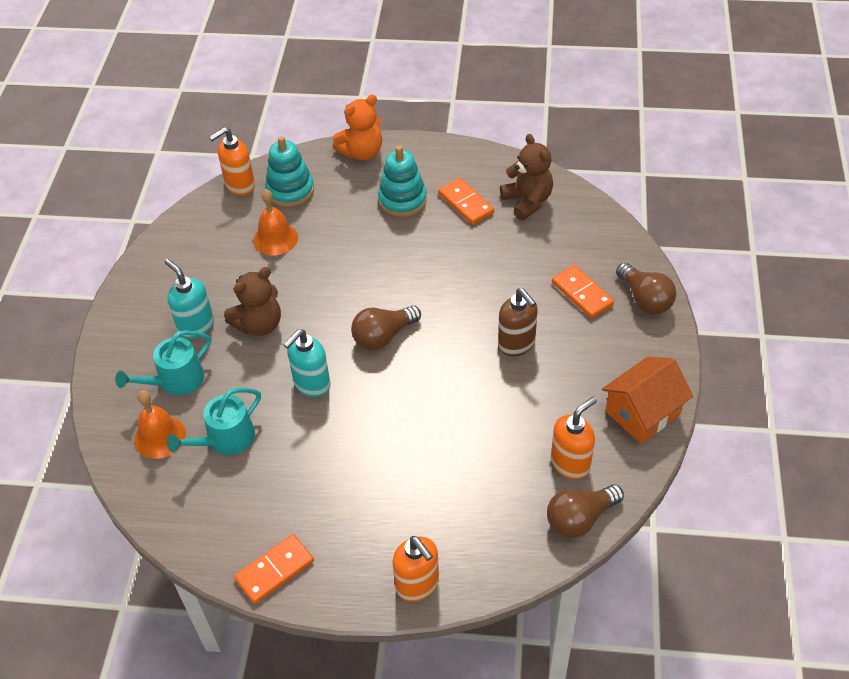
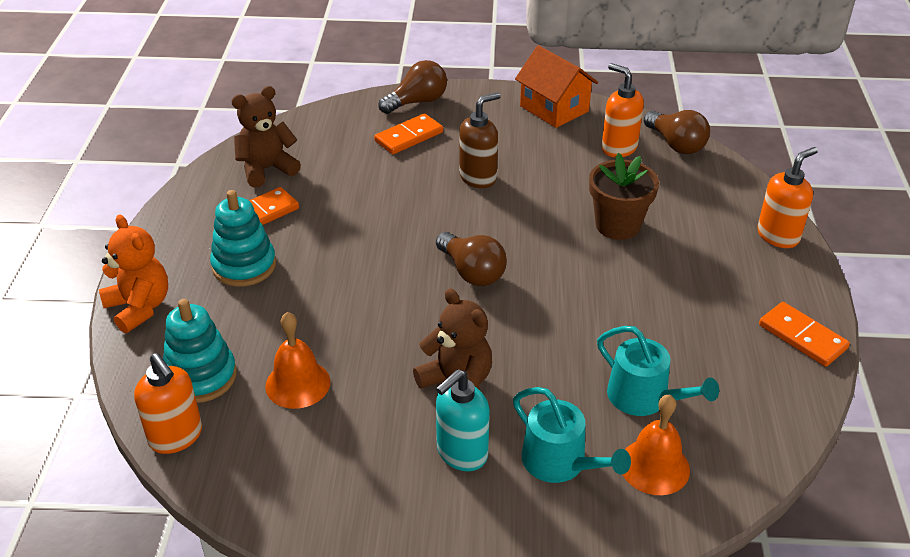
camera: 95 degrees left, 10 degrees down
turquoise soap dispenser [283,329,331,397] -> none
none -> brown flower pot [589,153,659,240]

